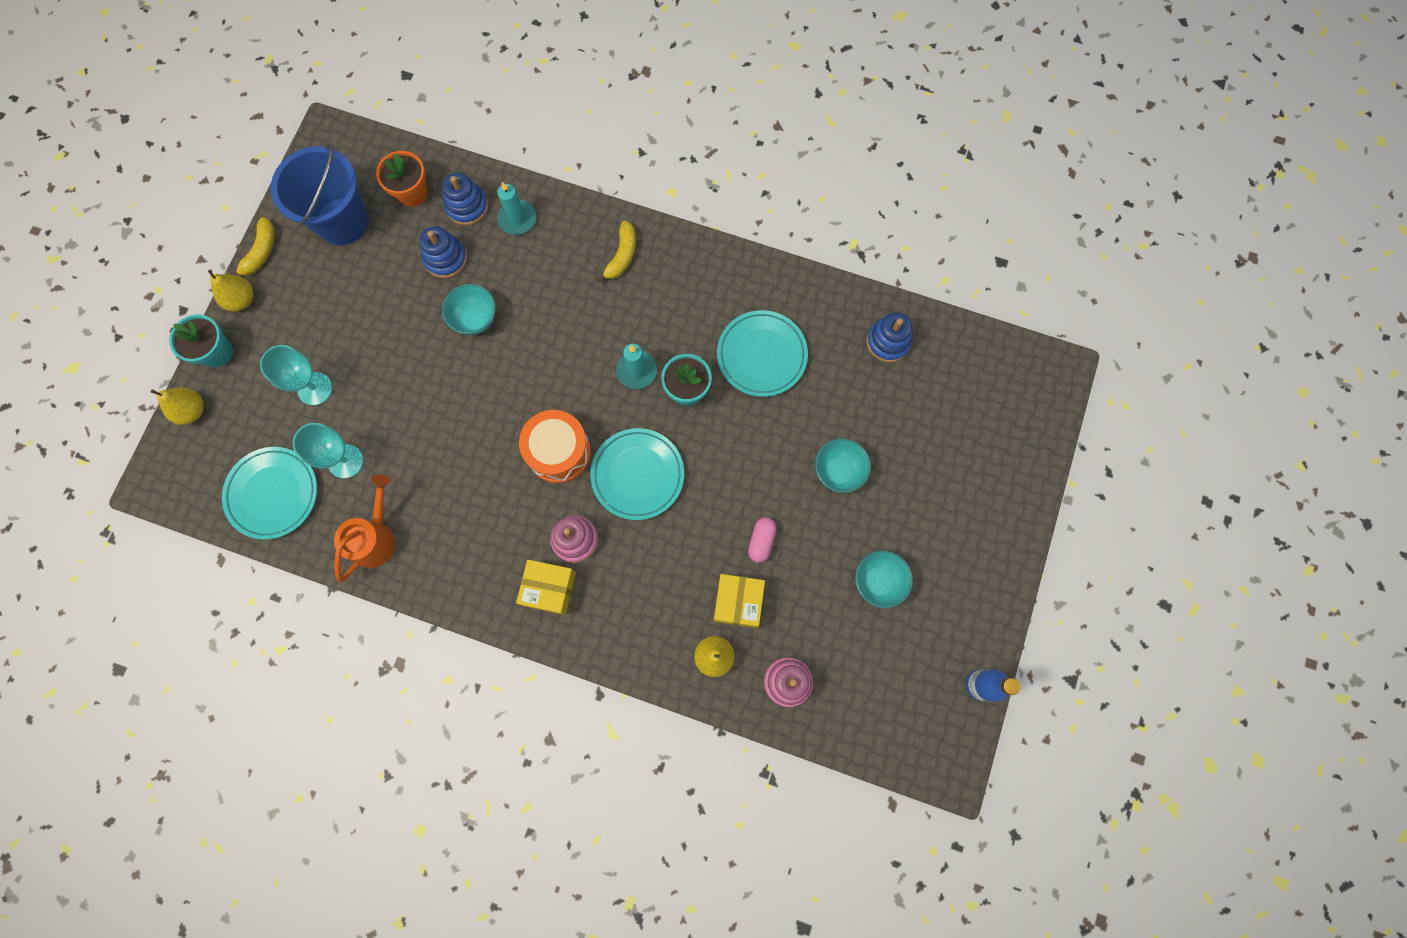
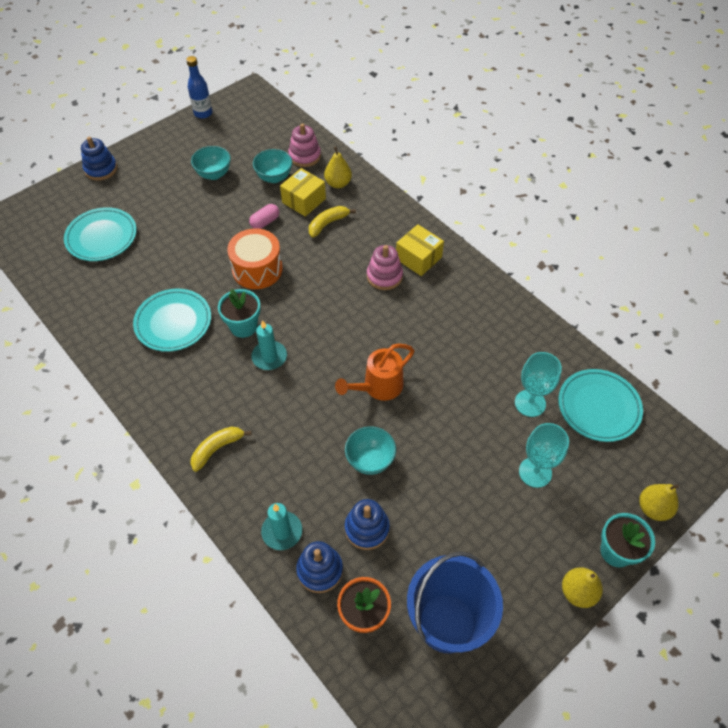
camera: 150 degrees left, 20 degrees down
yellow banana [229,217,275,276] -> yellow banana moved to [309,206,356,237]
orange watering can [334,474,395,582] -> orange watering can moved to [335,344,414,401]
orange drum [519,410,591,483] -> orange drum moved to [227,228,283,289]
turquoise plate [590,428,684,520] -> turquoise plate moved to [64,207,137,261]
turquoise bowl [815,438,871,493] -> turquoise bowl moved to [253,149,292,183]
blue stacking toy [866,312,912,362] -> blue stacking toy moved to [81,137,117,181]

